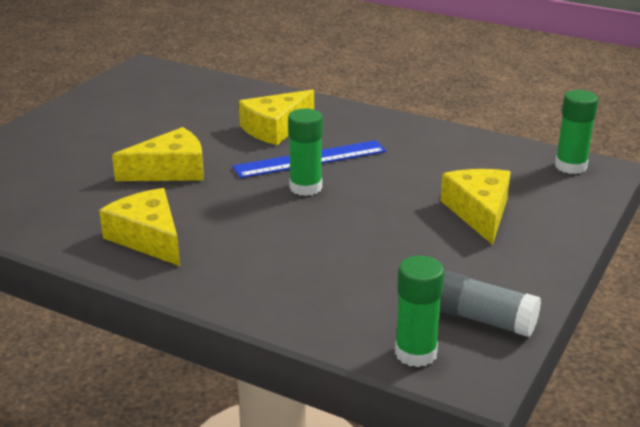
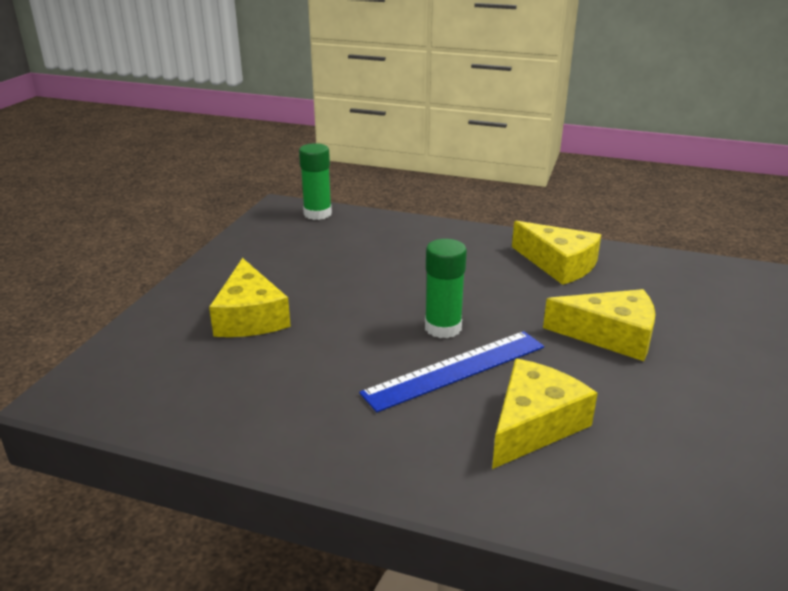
camera: 170 degrees right, 0 degrees up
yellow cheese [112,127,204,181] -> yellow cheese turned 135 degrees counterclockwise [543,289,655,361]
grey glue stick [440,271,541,337] -> none
green glue stick [555,90,598,174] -> none

